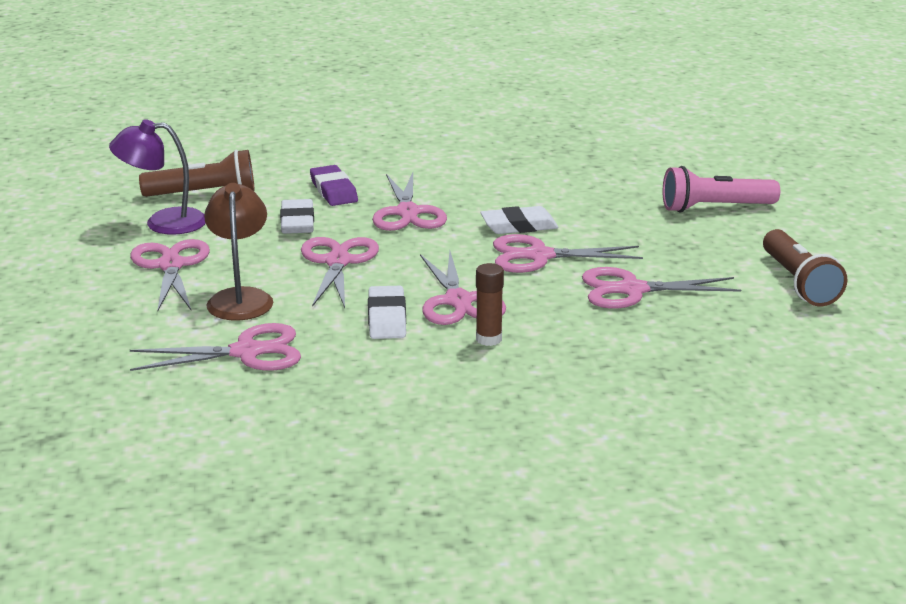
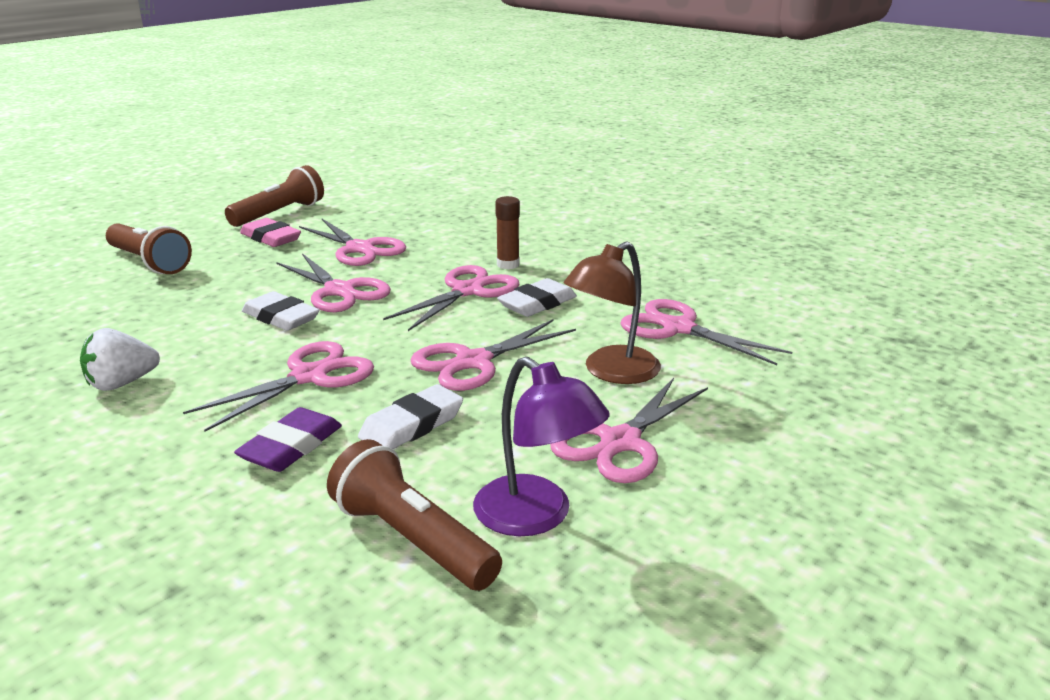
camera: 130 degrees left, 0 degrees up
pink flashlight [663,166,780,213] -> brown flashlight [106,223,192,274]
none -> white strawberry [80,328,160,391]
none -> pink eraser [240,218,301,247]

